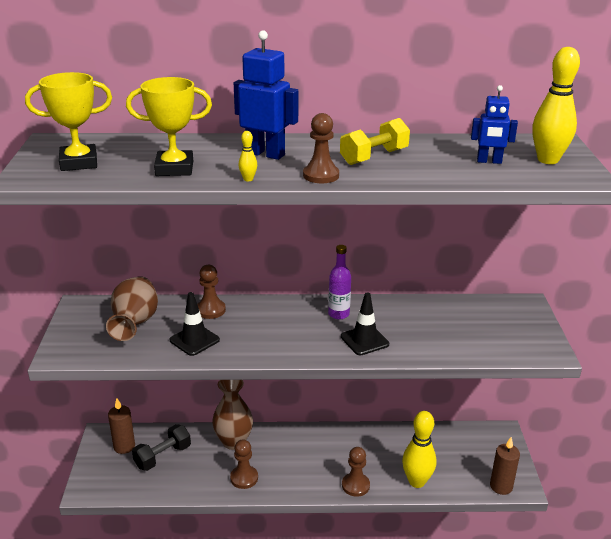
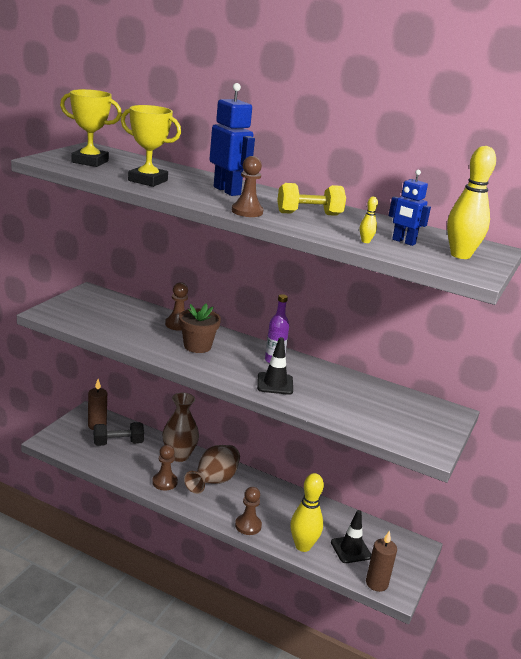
camera: 25 degrees right, 5 degrees down
brown vase [106,276,158,341] -> brown vase moved to [184,445,240,494]
black traffic cone [170,292,220,356] -> black traffic cone moved to [331,510,372,563]
yellow bowling pin [239,131,257,181] -> yellow bowling pin moved to [360,197,378,243]
none -> brown flower pot [179,304,221,353]

